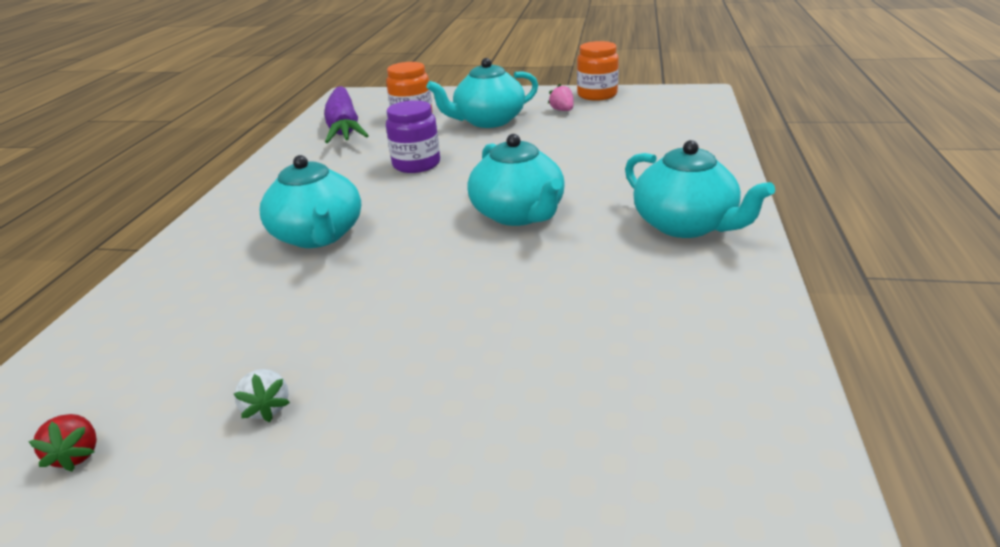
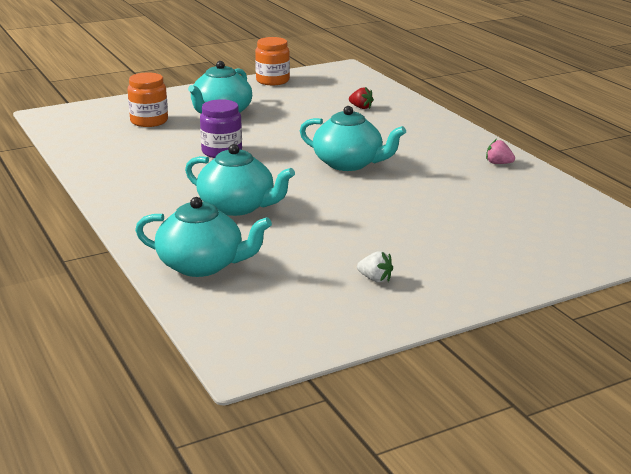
camera: 40 degrees left, 5 degrees down
red strawberry [28,414,97,472] -> red strawberry moved to [349,87,374,109]
purple carrot [324,86,369,143] -> none
pink strawberry [548,84,574,111] -> pink strawberry moved to [486,139,515,164]
turquoise teapot [625,140,775,238] -> turquoise teapot moved to [135,197,272,277]

